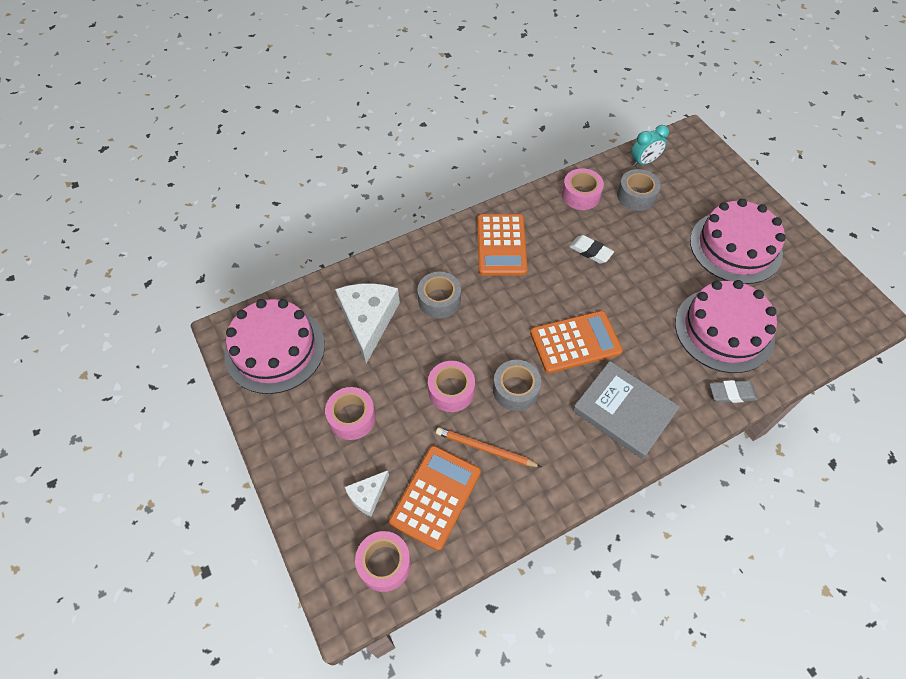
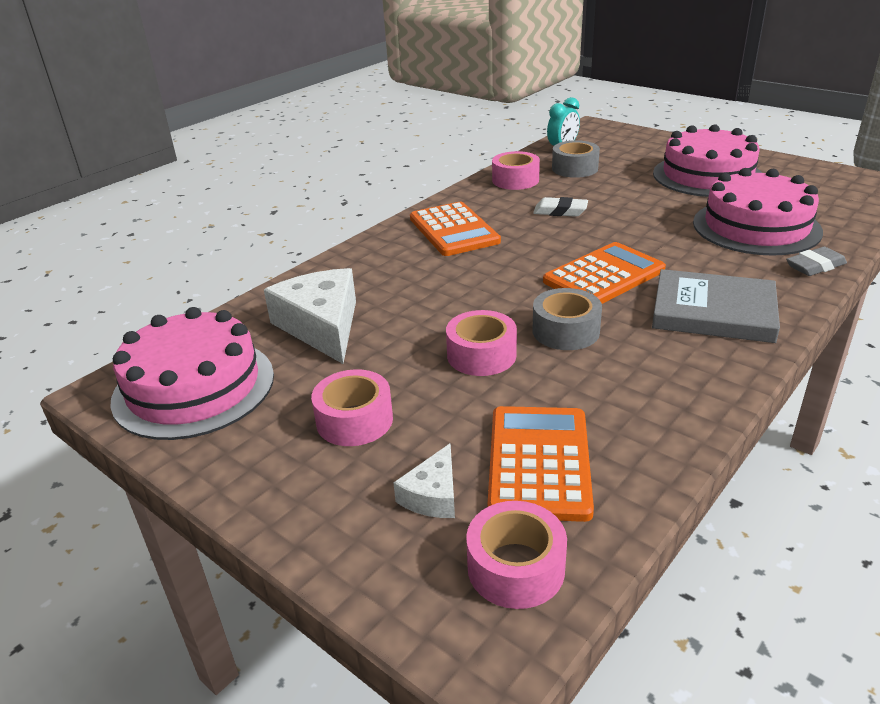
camera: 20 degrees left, 25 degrees down
grey tape [417,272,461,319] -> none
orange pencil [436,427,541,467] -> none

